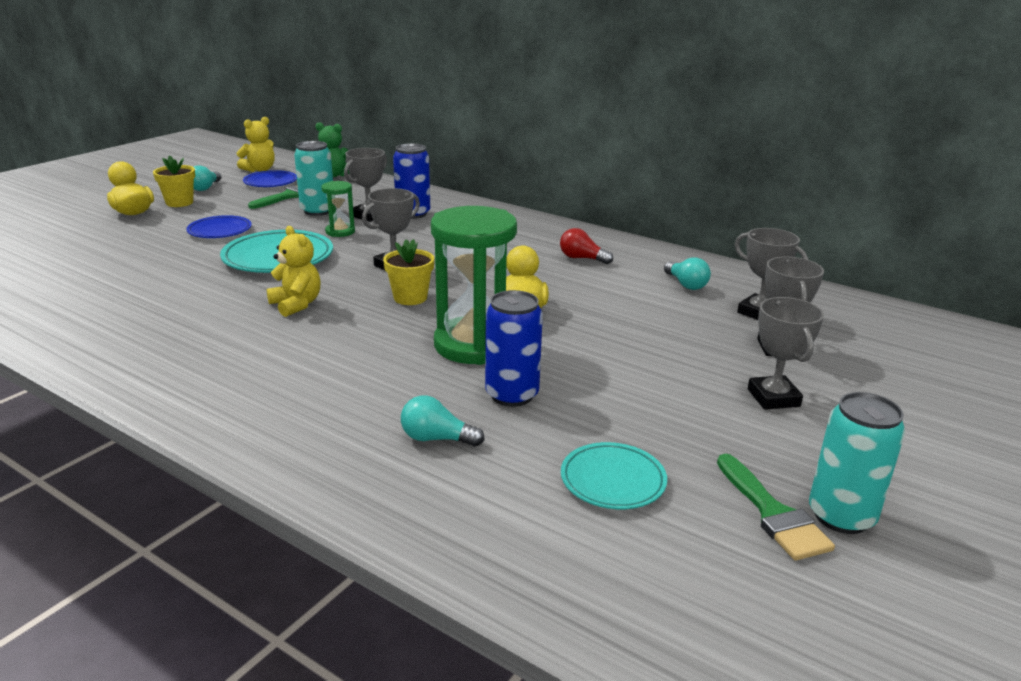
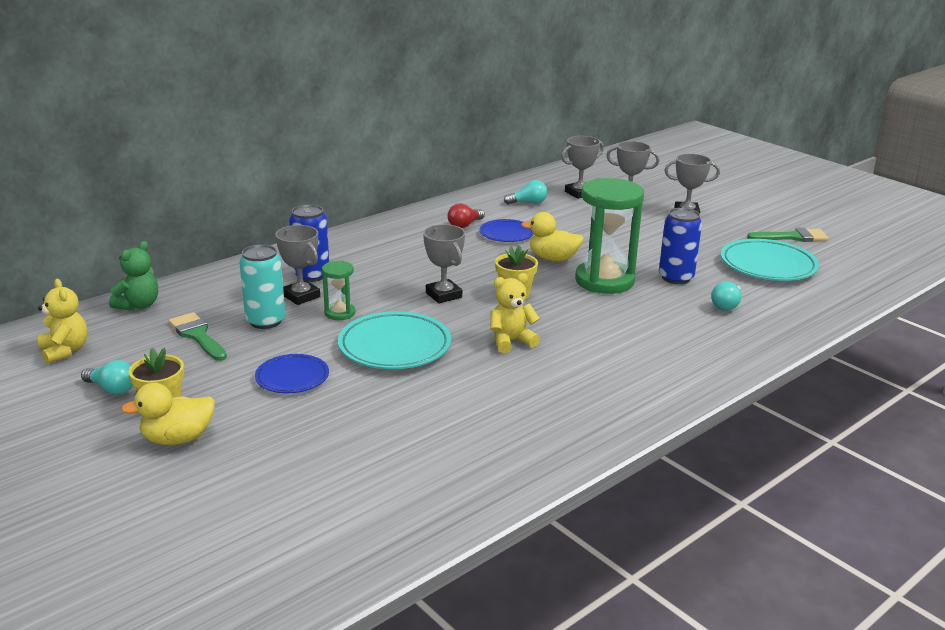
camera: 75 degrees left, 0 degrees up
blue plate [243,170,297,187] -> blue plate moved to [480,219,534,242]
turquoise plate [561,442,667,509] -> turquoise plate [721,239,819,281], size x1.64
turquoise can [809,392,905,534] -> none

